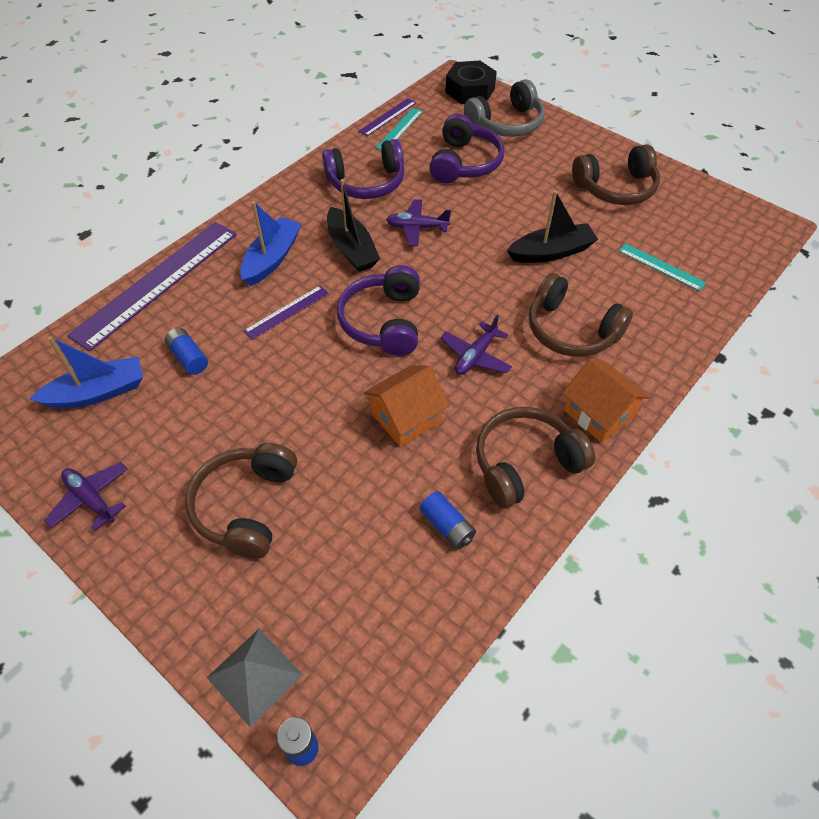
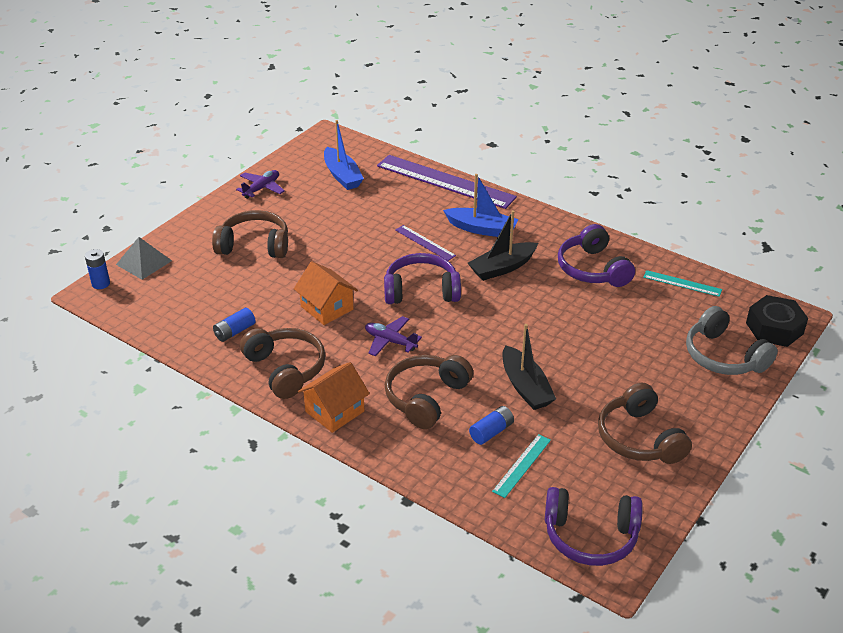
camera: 85 degrees right, 15 degrees down
blue battery [165,328,208,375] -> blue battery moved to [469,406,514,445]
purple ruler [358,98,416,136] -> none
purple plane [386,199,451,246] -> none
purple headphones [429,114,504,184] -> purple headphones moved to [545,487,643,566]

